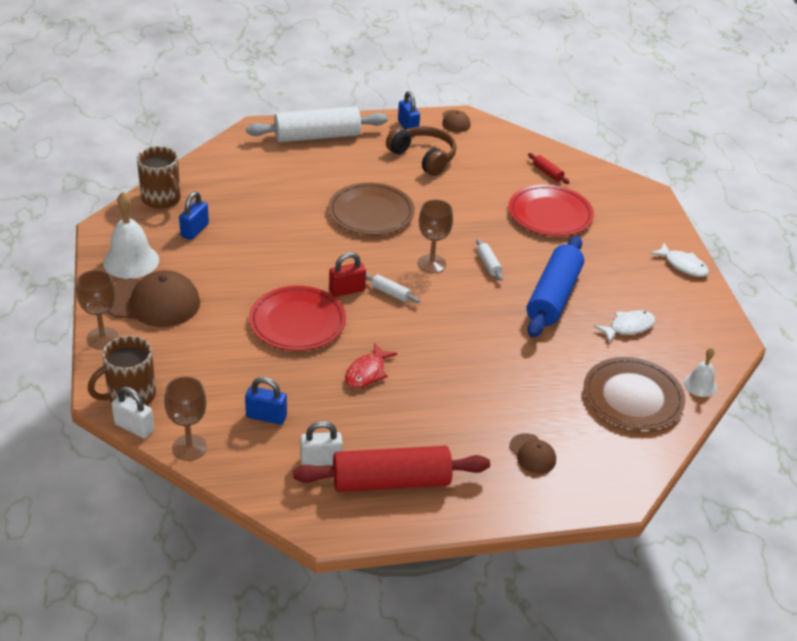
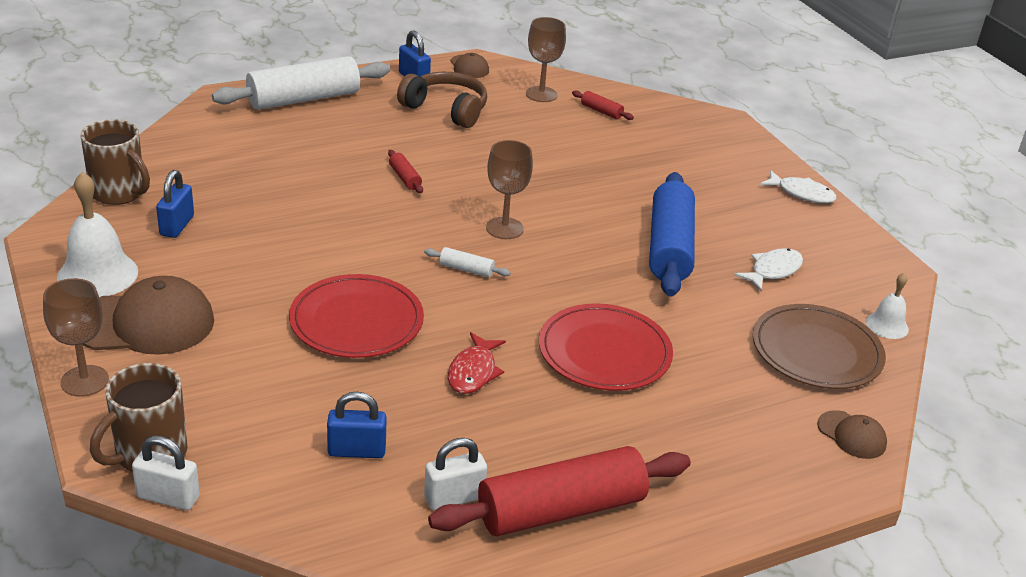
camera: 15 degrees left, 5 degrees down
brown goblet [164,376,207,461] -> brown goblet moved to [526,17,566,102]
brown plate [328,183,415,235] -> red rolling pin [388,150,423,193]
red padlock [329,252,366,297] -> none
white rolling pin [476,239,503,281] -> none
red plate [509,184,594,236] -> red plate moved to [539,303,673,391]
brown cap [509,433,556,474] -> brown cap moved to [817,410,887,459]

